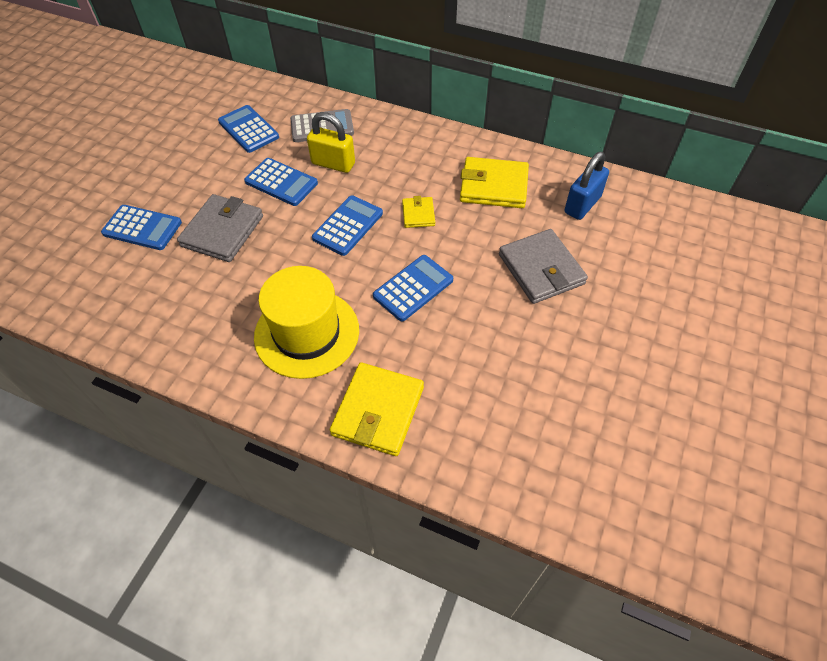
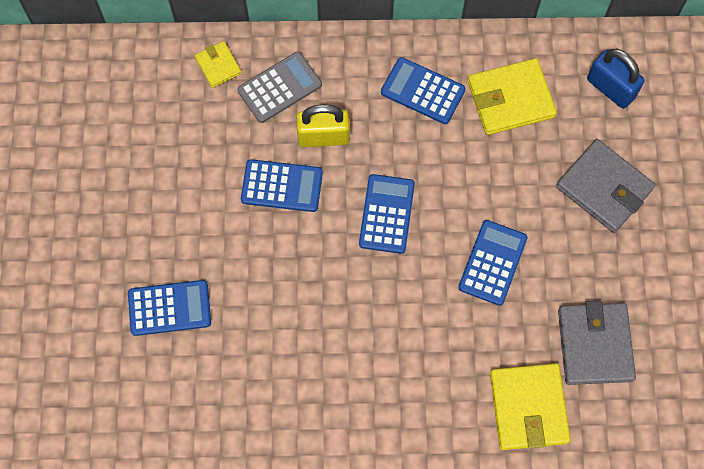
camera: 25 degrees left, 15 degrees up
grey wallet [177,194,263,262] -> grey wallet moved to [558,301,636,385]
blue calculator [218,105,279,153] -> blue calculator moved to [381,57,466,124]
yellow hat [254,266,359,379] -> none
yellow wallet [402,196,435,228] -> yellow wallet moved to [195,41,241,88]
blue padlock [564,152,609,220] -> blue padlock turned 60 degrees counterclockwise [587,49,644,109]

